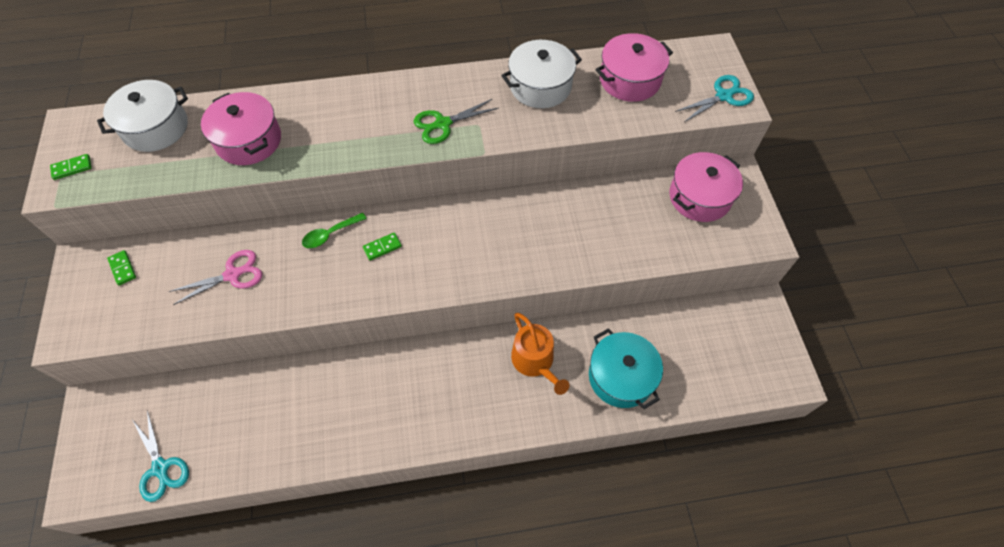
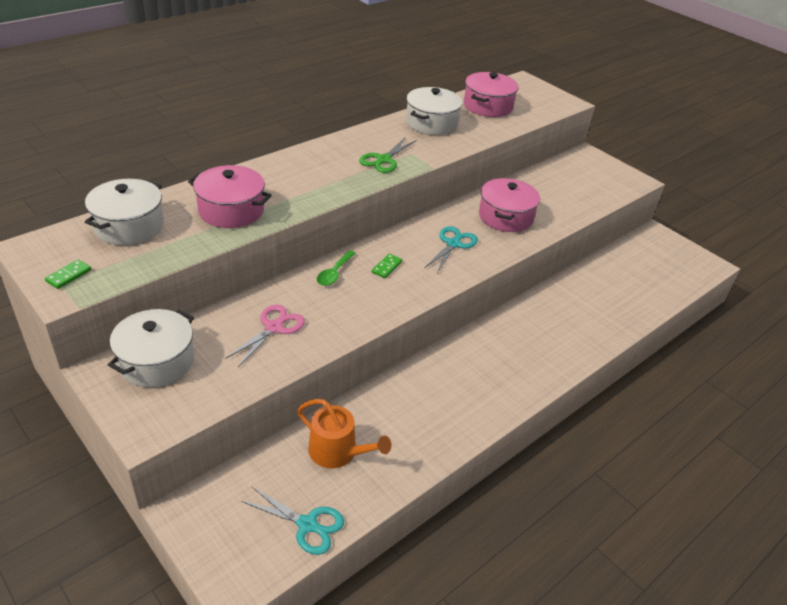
camera: 35 degrees left, 20 degrees down
green domino [107,250,136,286] -> white pot [108,309,194,387]
orange watering can [511,313,569,395] -> orange watering can moved to [297,399,391,468]
turquoise pot [589,328,663,409] -> none
pink pot [669,152,743,222] -> pink pot moved to [479,178,540,232]
turquoise scissors [675,75,754,122] -> turquoise scissors moved to [424,226,478,273]

